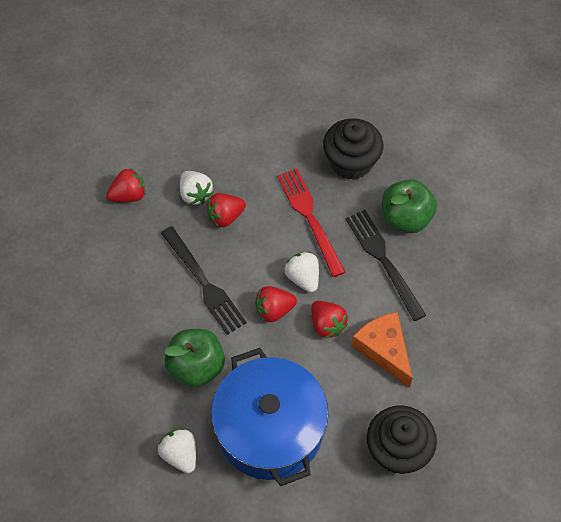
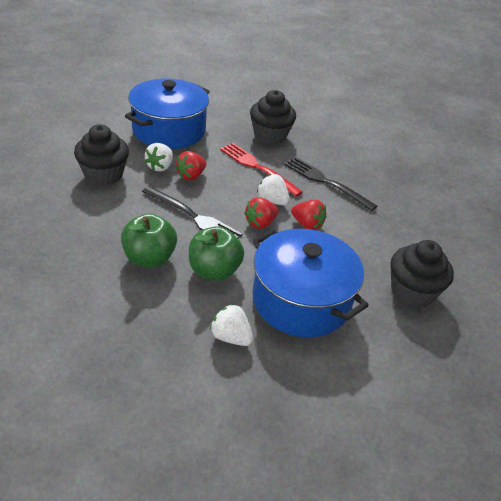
camera: 25 degrees left, 20 degrees down
red strawberry [106,168,146,202] -> black cupcake [74,124,129,186]
white strawberry [180,171,213,205] -> white strawberry turned 75 degrees clockwise [144,143,173,172]
orange cheese [352,312,413,388] -> none
green apple [382,179,437,233] -> green apple moved to [121,213,177,267]
none -> blue pot [125,79,210,149]

